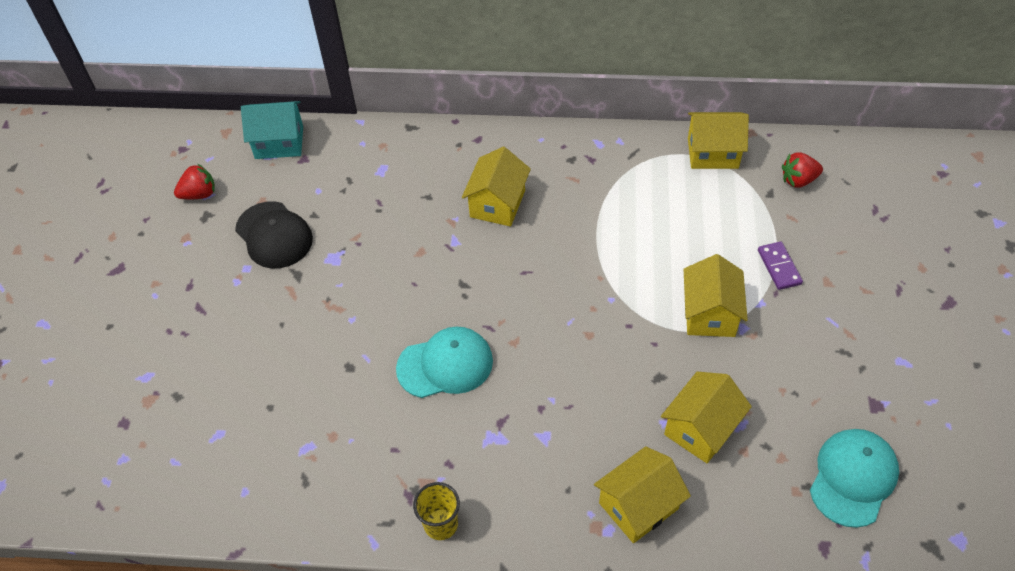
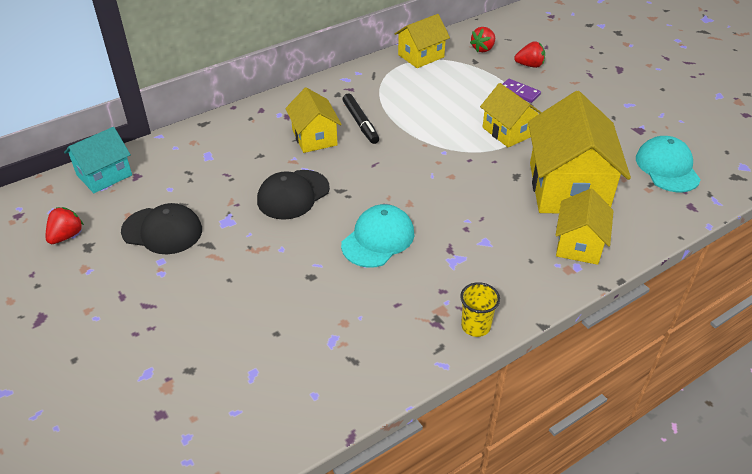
camera: 40 degrees left, 10 degrees down
yellow house [661,371,752,463] -> yellow house [528,91,631,213], size x1.78
none -> black cap [257,170,330,220]
none -> black marker [342,94,379,144]
none -> red strawberry [514,41,545,68]

